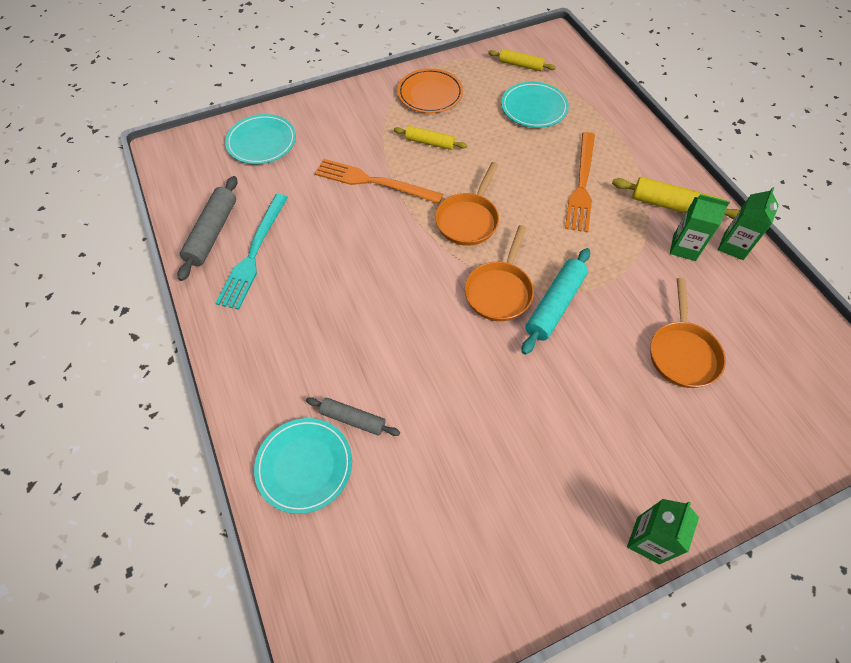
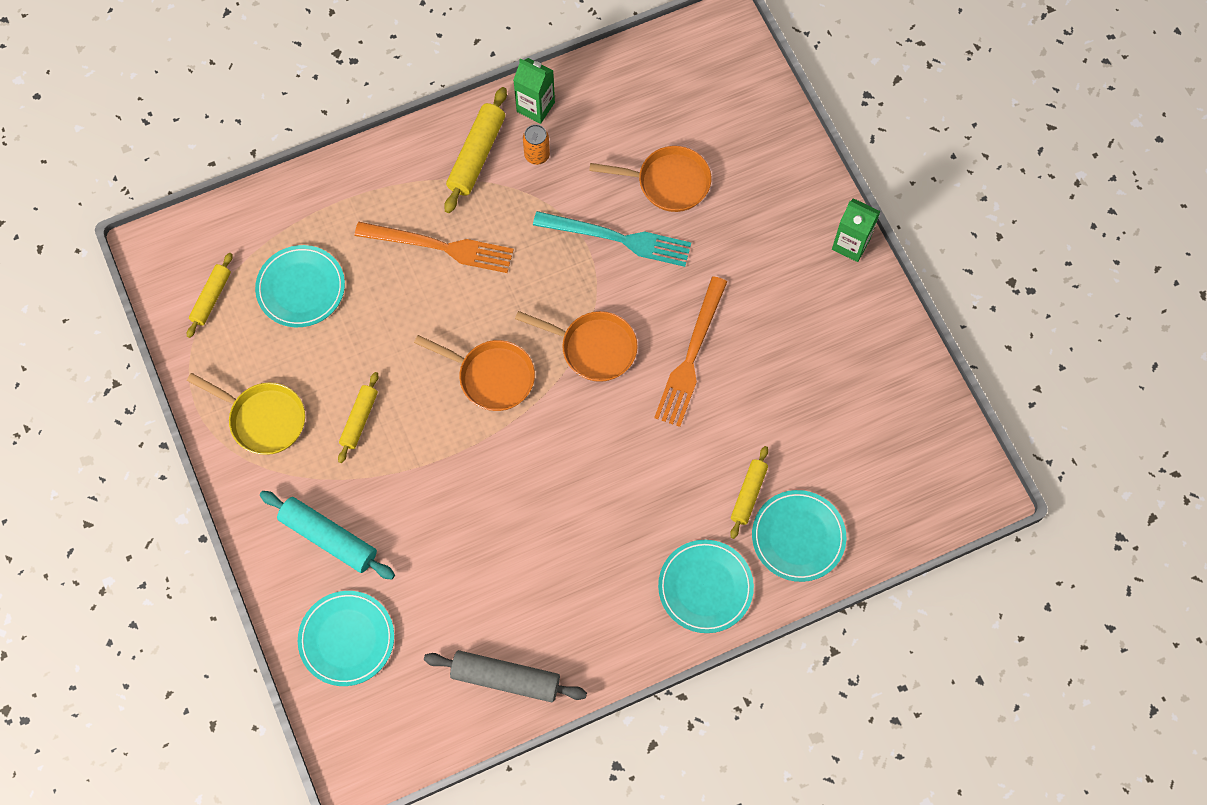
camera: 90 degrees left, 10 degrees up
turquoise fork [216,194,288,310] -> turquoise fork moved to [533,211,691,267]
grey rolling pin [306,397,400,436] -> yellow rolling pin [730,446,768,539]
orange fork [315,159,443,204] -> orange fork moved to [654,276,727,427]
orange plate [397,68,463,113] -> yellow pan [187,373,305,455]
turquoise rolling pin [521,248,590,355] -> turquoise rolling pin moved to [260,491,395,580]
green carton [670,194,730,261] -> orange can [523,124,550,165]
none -> turquoise plate [658,540,754,633]

